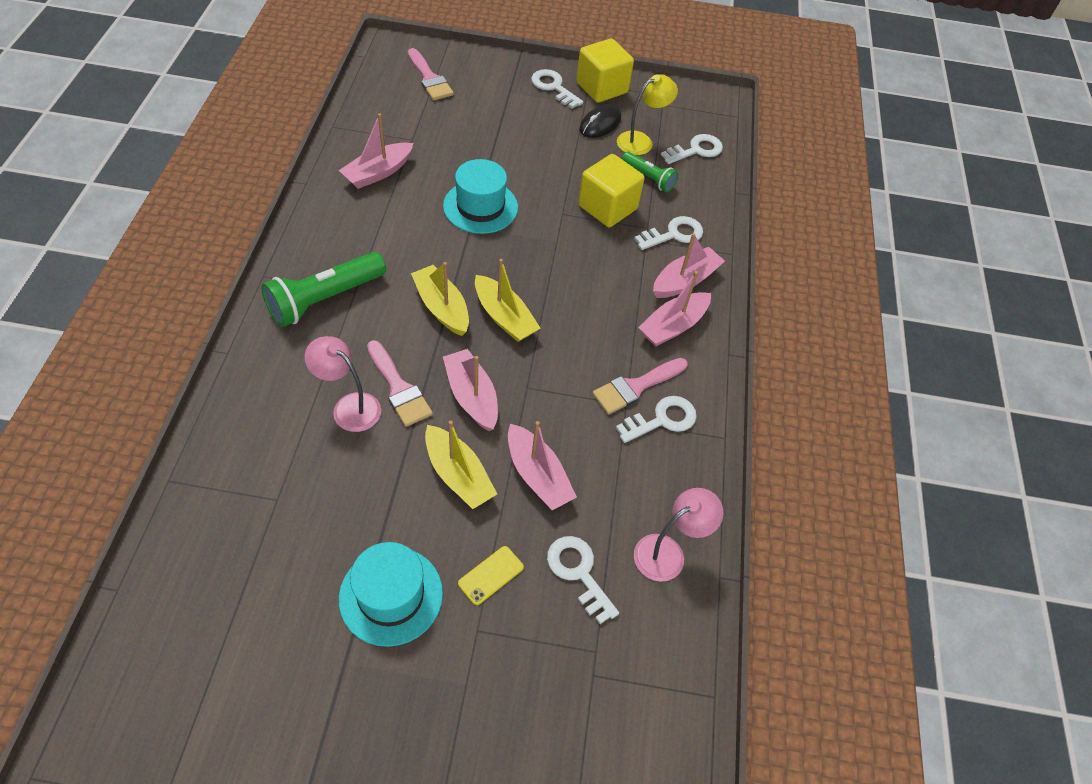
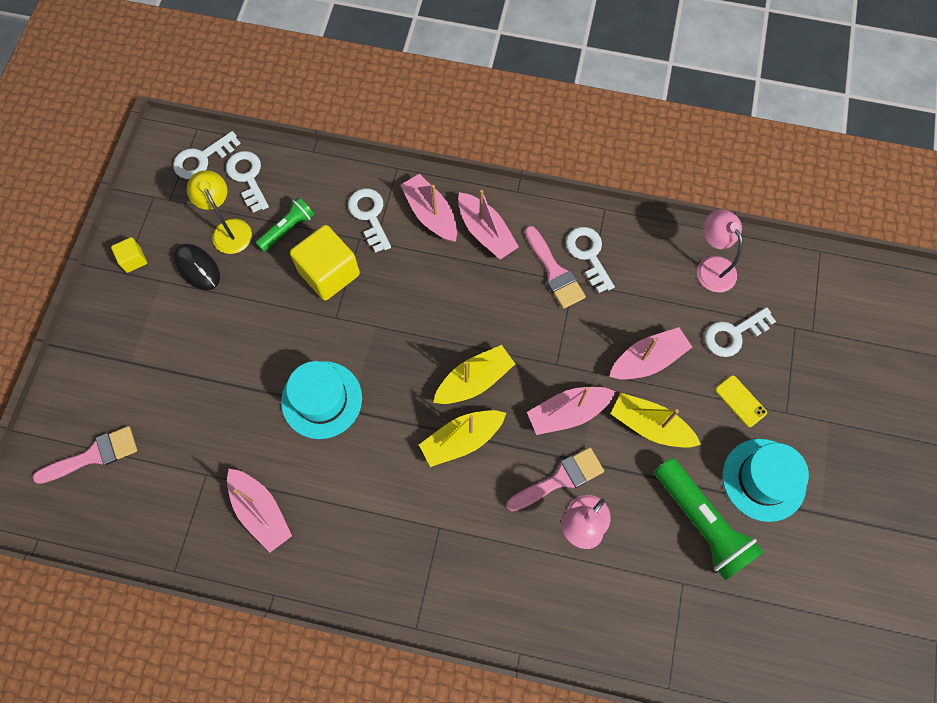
camera: 80 degrees left, 15 degrees up
green flashlight [261,252,386,327] -> green flashlight moved to [654,458,763,580]
yellow boat [425,421,497,509] -> yellow boat turned 120 degrees counterclockwise [611,393,701,448]
white key [531,69,583,108] -> white key moved to [173,131,241,179]
yellow cube [576,38,634,103] -> yellow cube [111,237,147,273], size x0.49

